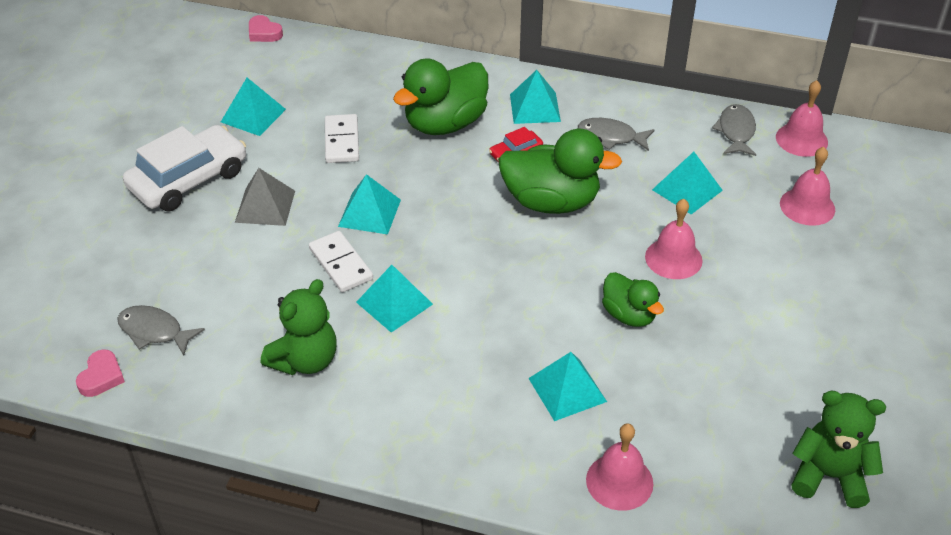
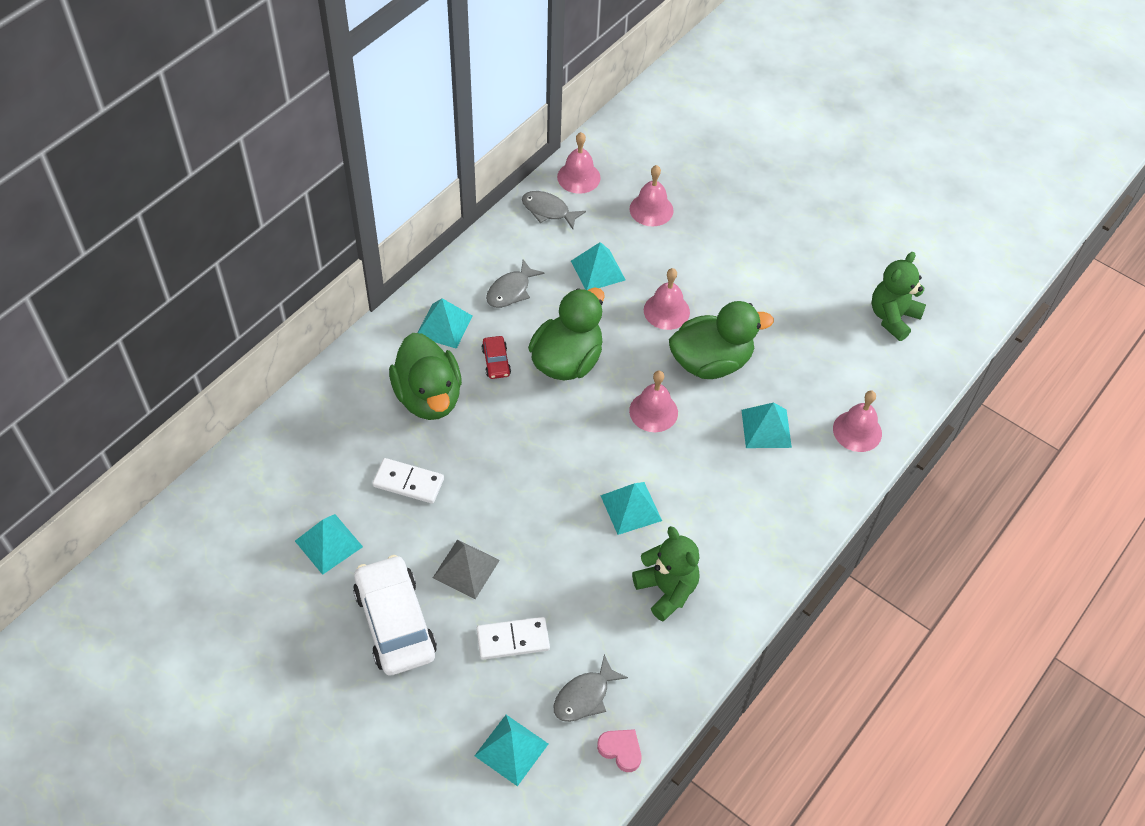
camera: 70 degrees left, 10 degrees up
pink heart [249,15,283,42] -> none
white domino [309,231,373,292] -> white domino moved to [476,617,550,660]
turquoise pyramid [338,174,401,234] -> turquoise pyramid moved to [475,715,548,786]
green duck [602,272,664,327] -> green duck [669,301,774,379], size x1.73
none -> pink bell [629,371,678,432]

